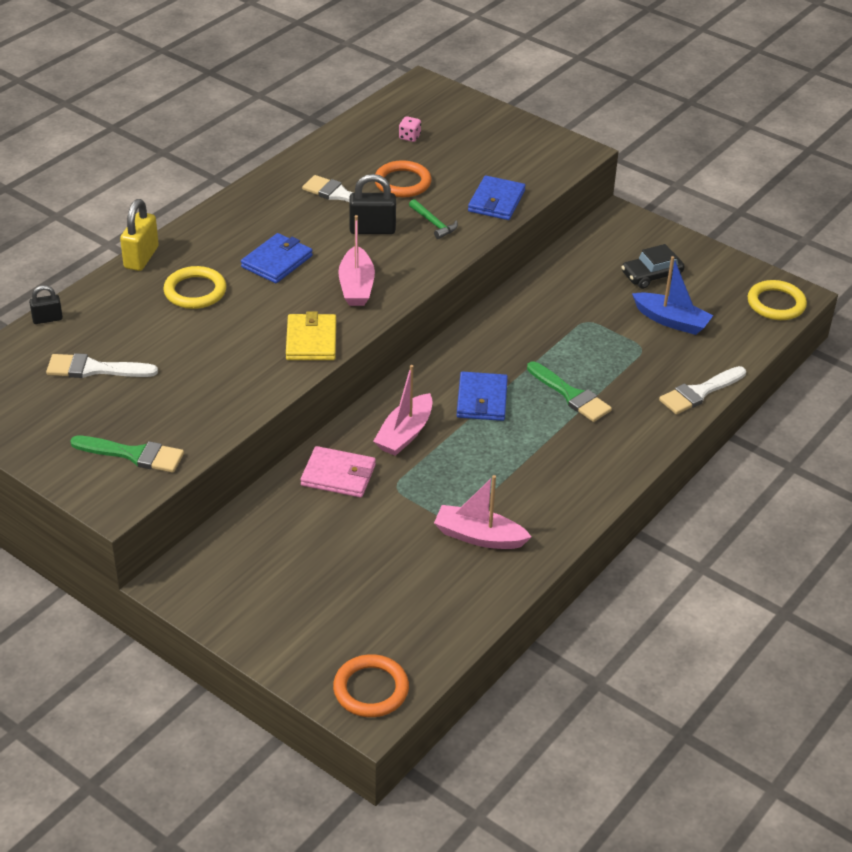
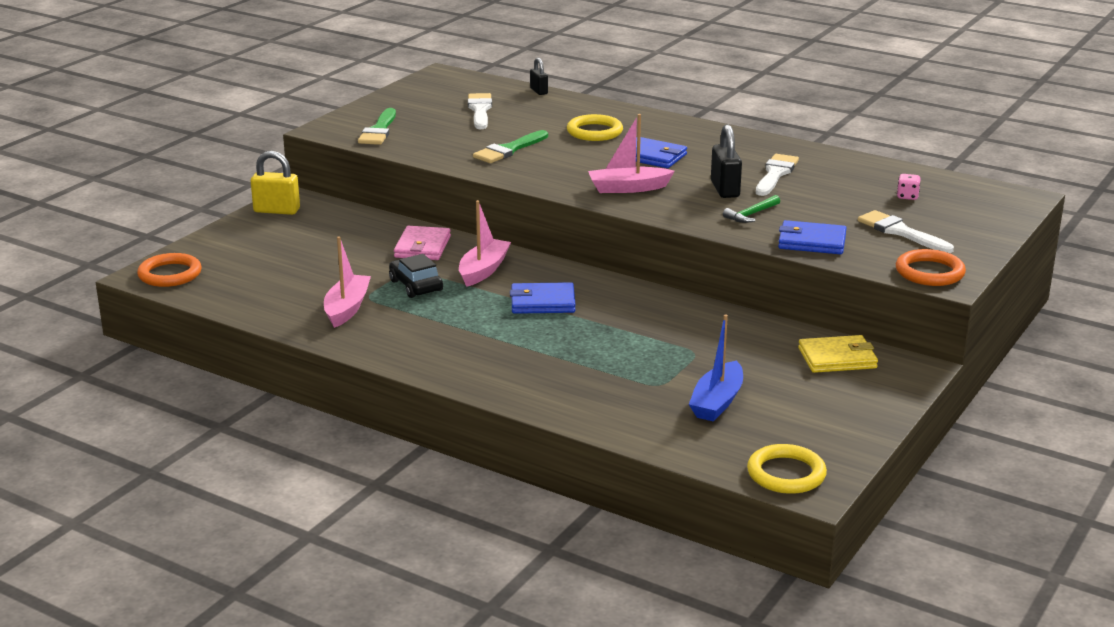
camera: 85 degrees right, 15 degrees down
yellow padlock [120,199,159,271] -> yellow padlock moved to [251,151,300,215]
yellow wallet [286,311,336,360] -> yellow wallet moved to [798,335,878,373]
pink boat [373,365,432,456] -> pink boat turned 90 degrees clockwise [459,200,511,287]
orange ring [375,160,432,197] -> orange ring moved to [896,249,966,286]
green brush [527,361,612,422] -> green brush moved to [473,130,548,163]
black car [621,244,685,289] -> black car moved to [389,254,443,298]
white brush [659,366,746,414] -> white brush moved to [858,210,954,253]

